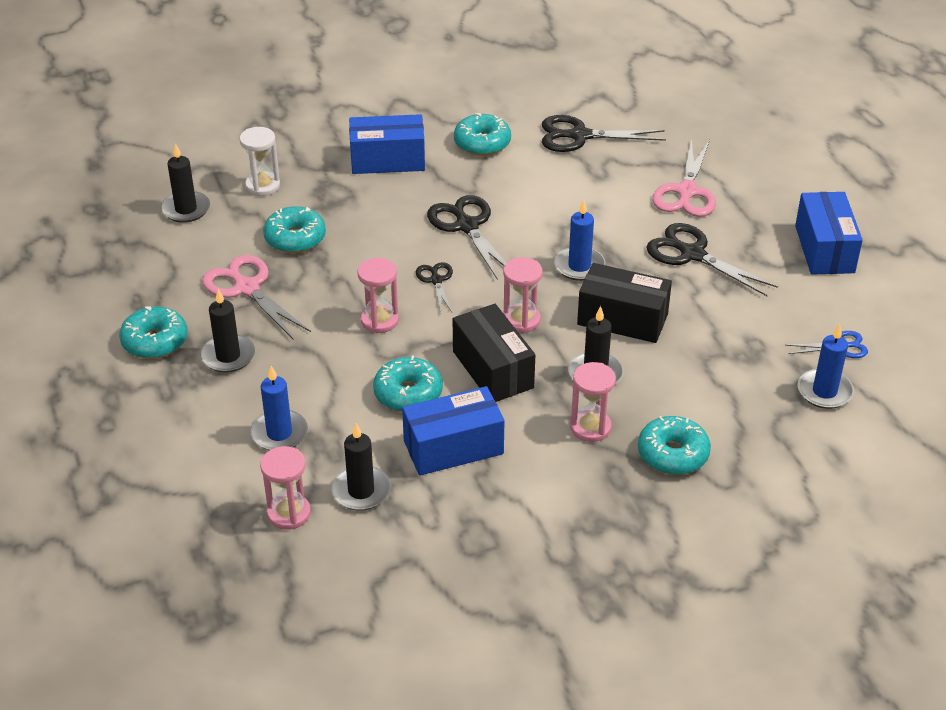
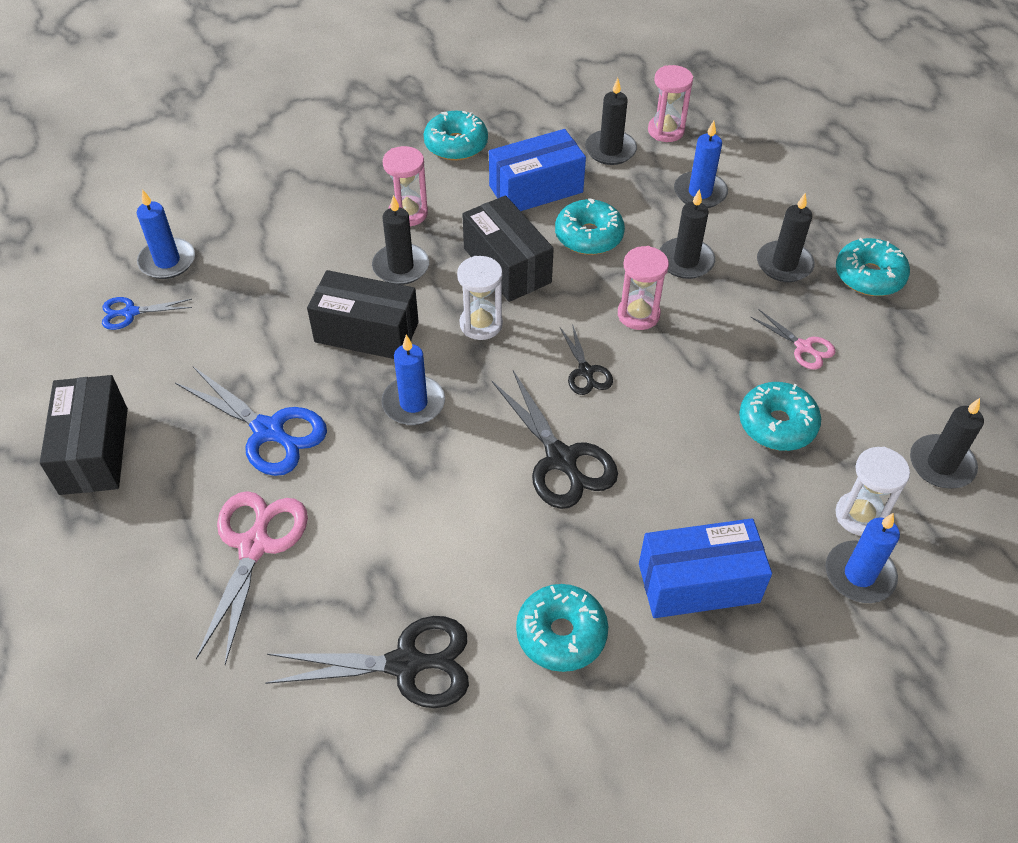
camera: 175 degrees right, 10 degrees up
pink scissors [202,255,311,339] -> pink scissors [751,310,836,370], size x0.55
pink hourglass [503,257,543,333] -> white hourglass [457,256,503,340]
turquoise donut [638,416,711,475] -> turquoise donut moved to [423,111,488,161]
black scissors [646,223,778,296] -> blue scissors [175,367,327,476]
blue box [795,192,863,275] -> black box [40,375,128,495]
none -> black candle [659,189,715,279]
none -> blue candle [826,513,900,603]

